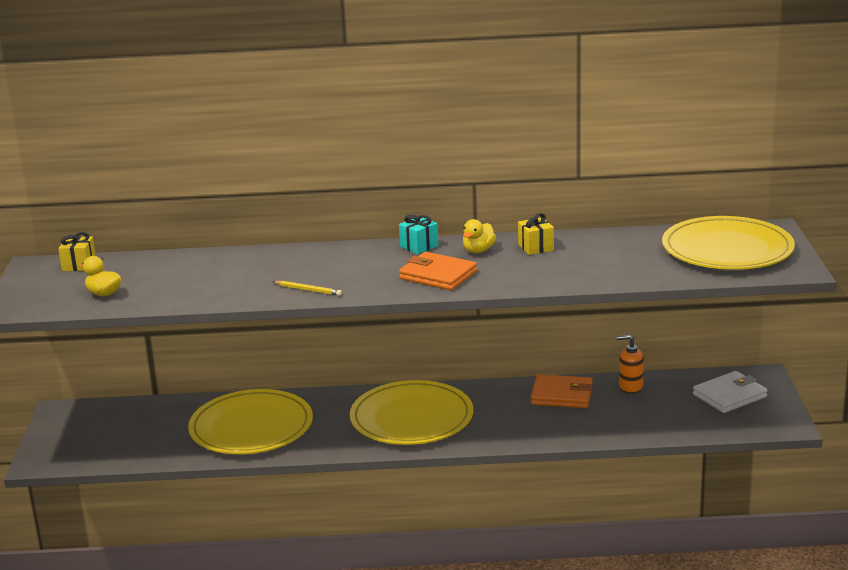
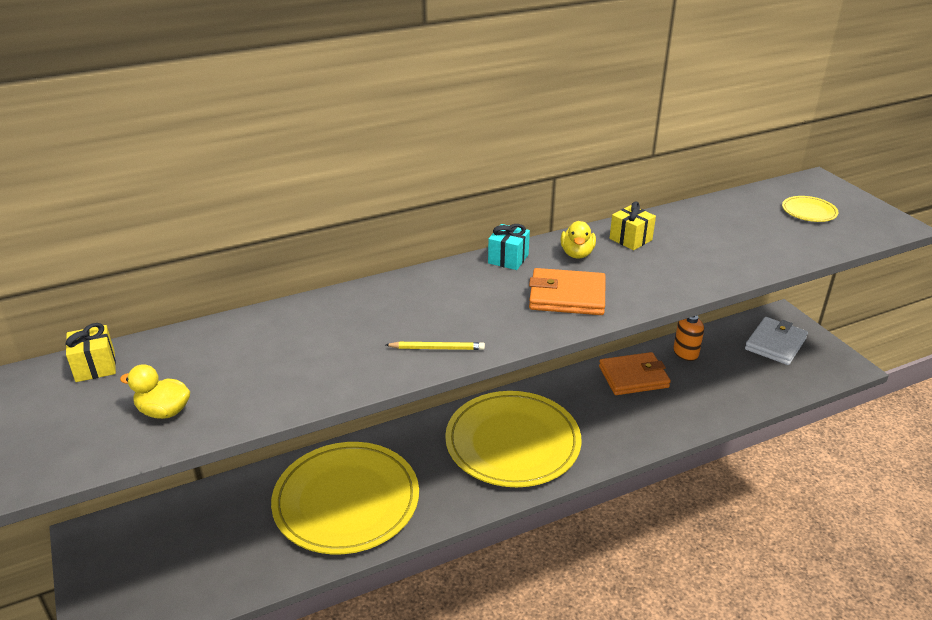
camera: 25 degrees left, 10 degrees up
yellow plate [662,216,795,270] -> yellow plate [782,196,838,222], size x0.40

